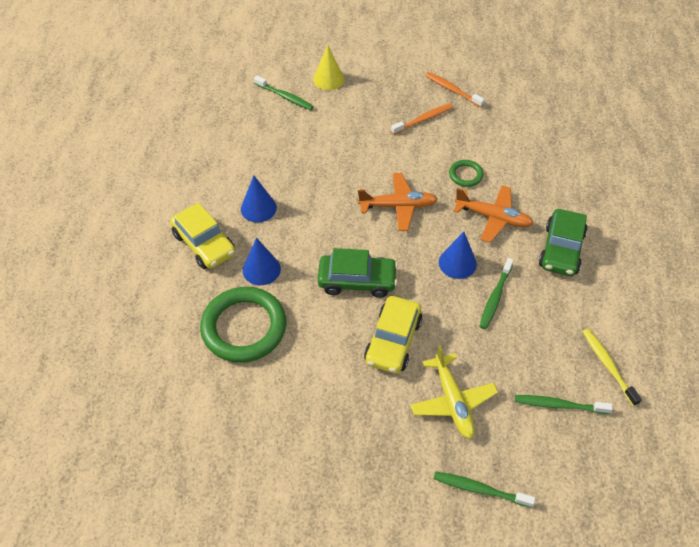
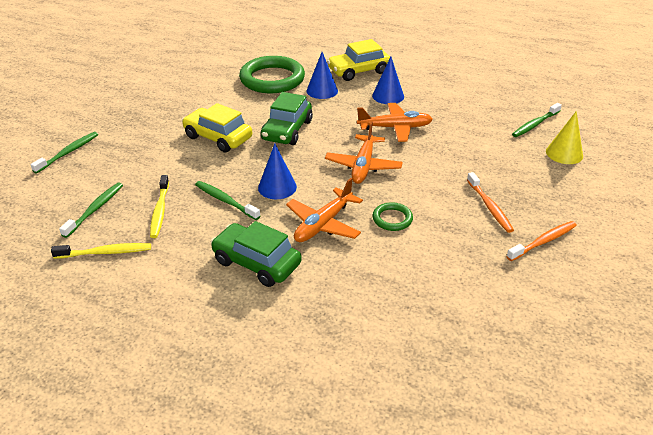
camera: 105 degrees right, 15 degrees down
yellow plane [410,345,498,439] -> none
none -> yellow toothbrush [150,175,169,238]
none -> orange plane [357,103,433,142]

